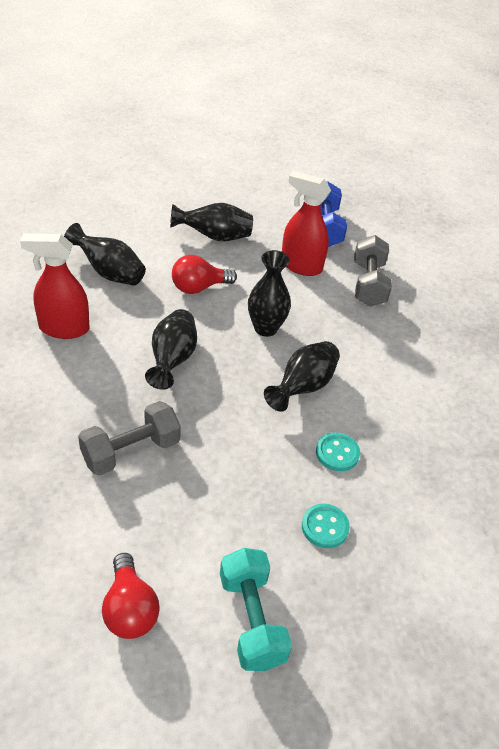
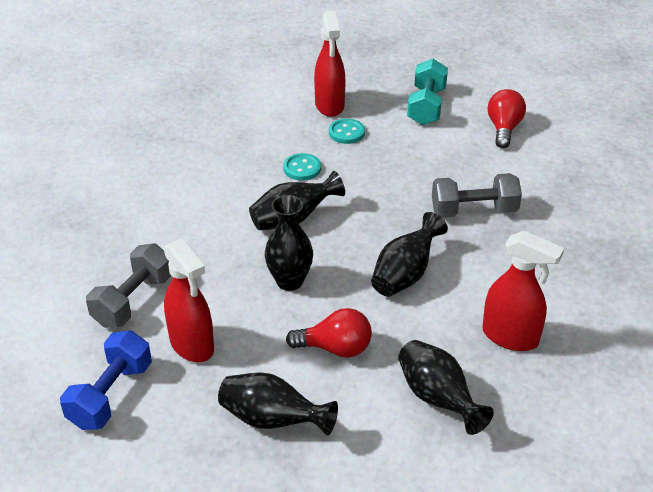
camera: 150 degrees left, 5 degrees down
none -> red spray bottle [314,11,346,117]

